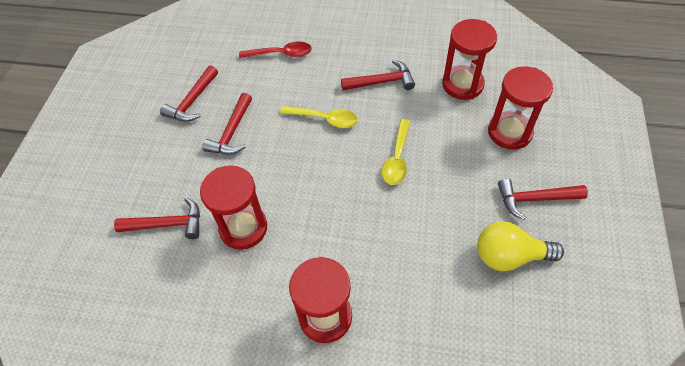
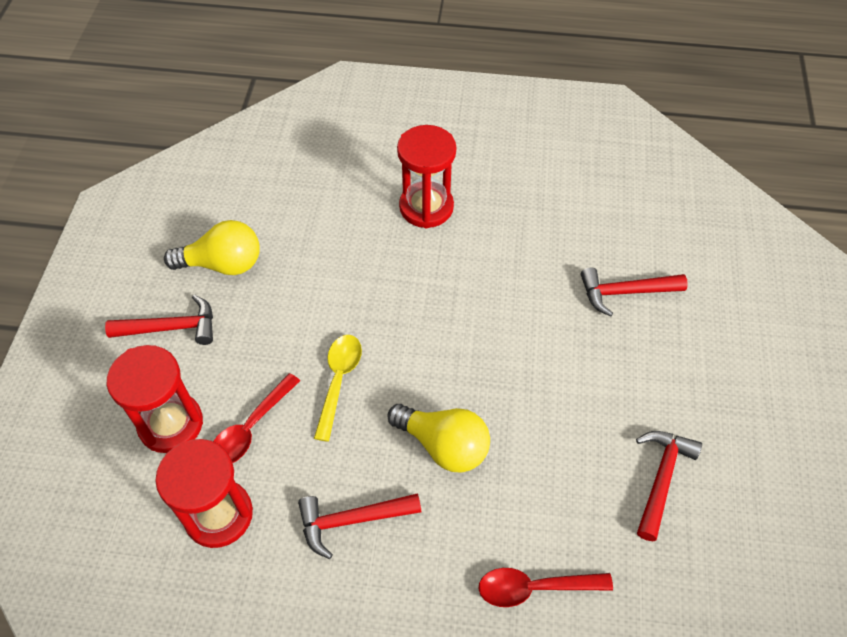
camera: 175 degrees right, 0 degrees up
red hourglass [200,165,267,250] -> none
red hammer [202,93,252,155] -> none
yellow spoon [280,106,358,128] -> yellow light bulb [387,404,490,472]
none -> red spoon [213,373,300,463]

